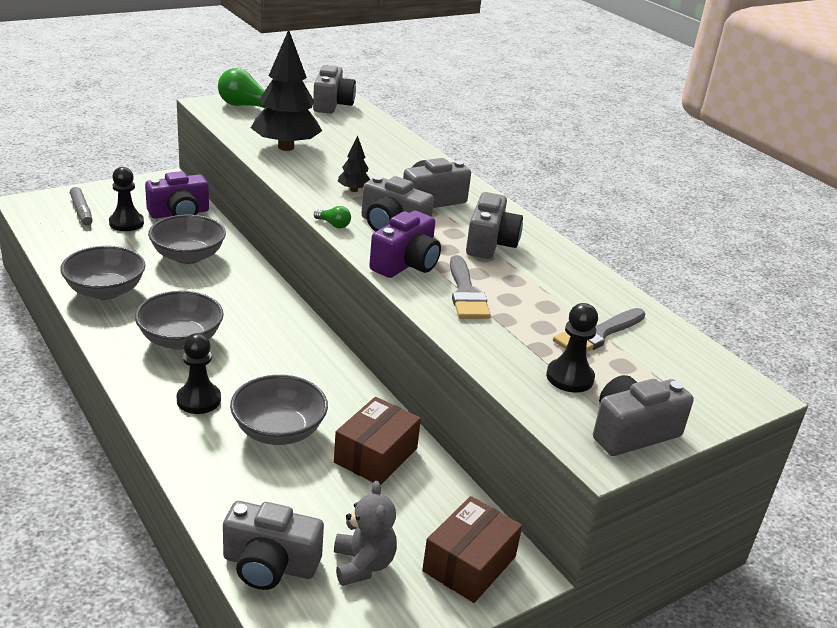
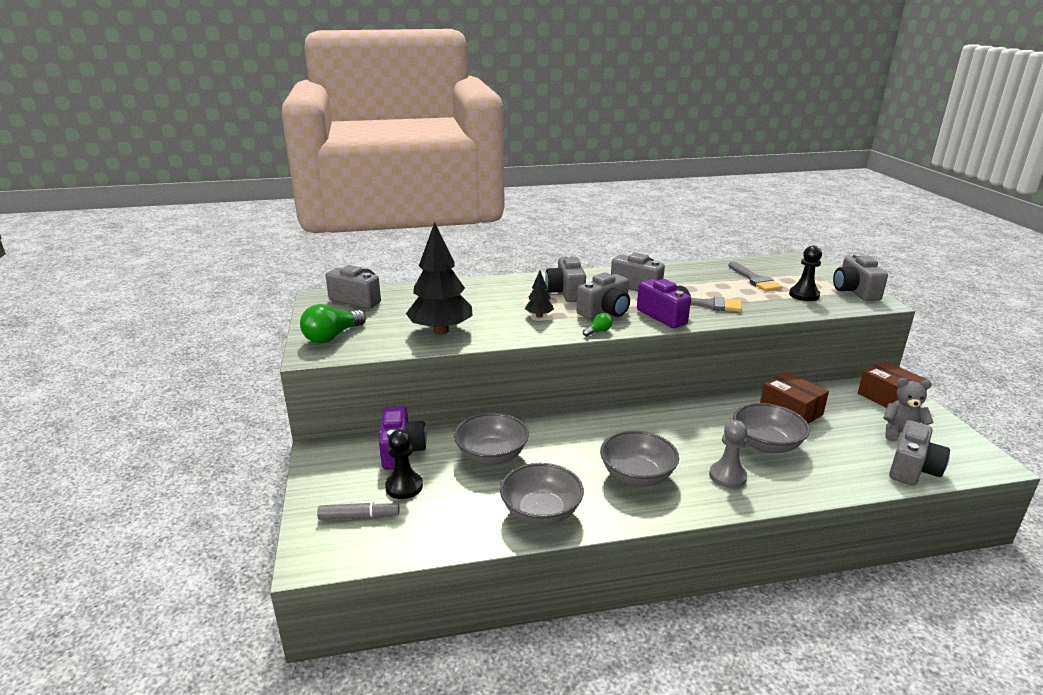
camera: 65 degrees left, 5 degrees down
black pawn [176,333,221,414] -> grey pawn [709,420,747,488]

